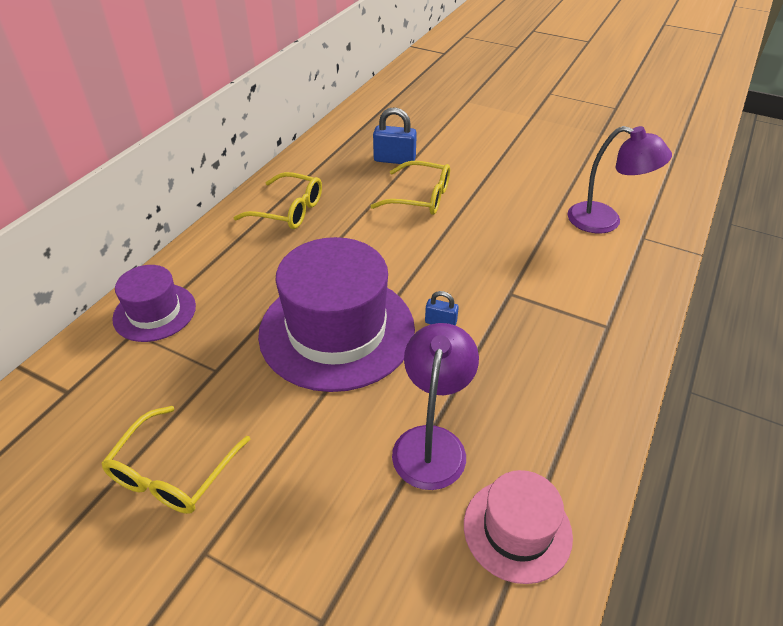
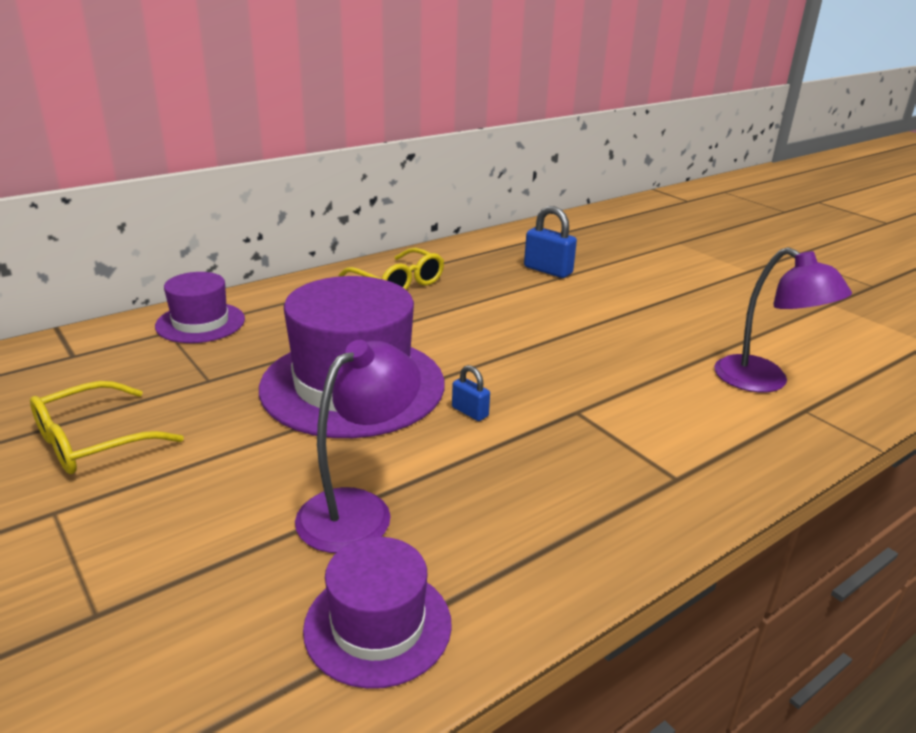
camera: 25 degrees right, 15 degrees down
yellow glasses [371,161,450,215] -> none
pink hat [464,470,573,584] -> purple hat [303,537,452,689]

